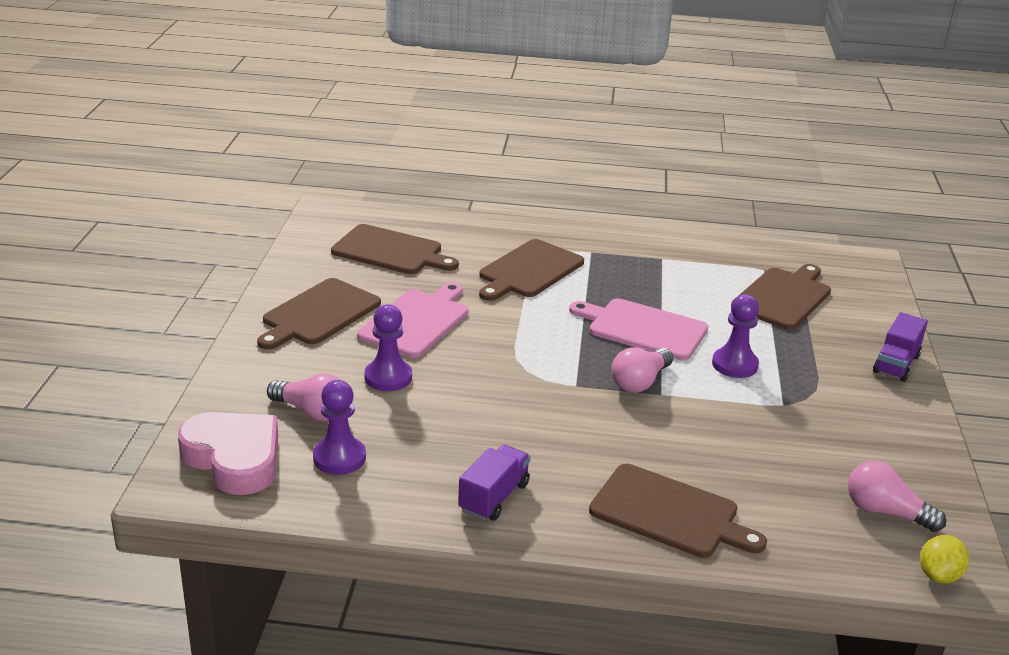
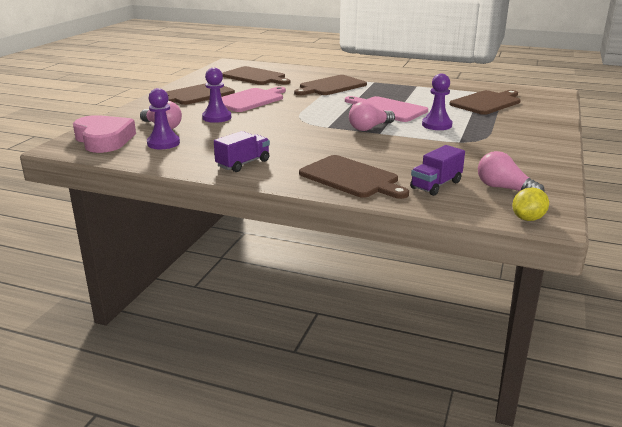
camera: 15 degrees right, 5 degrees down
purple truck [873,312,928,382] -> purple truck moved to [410,145,465,196]

